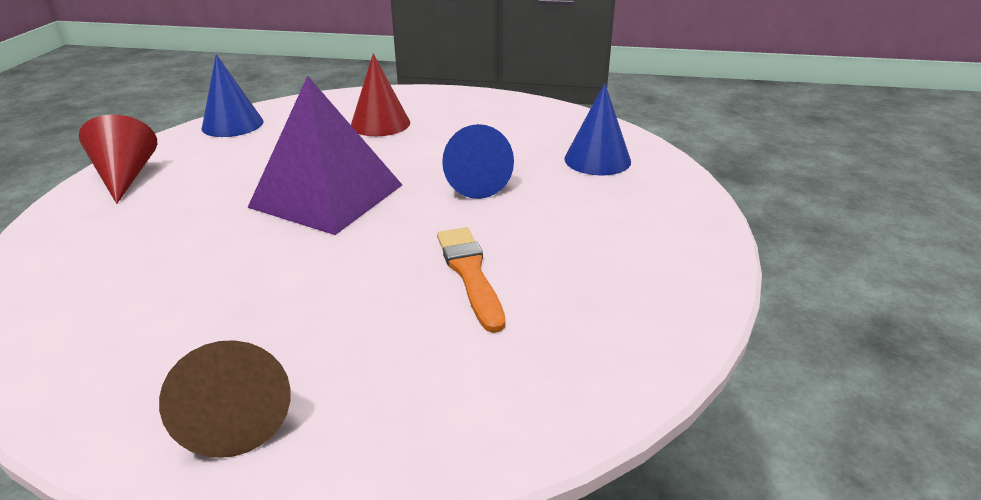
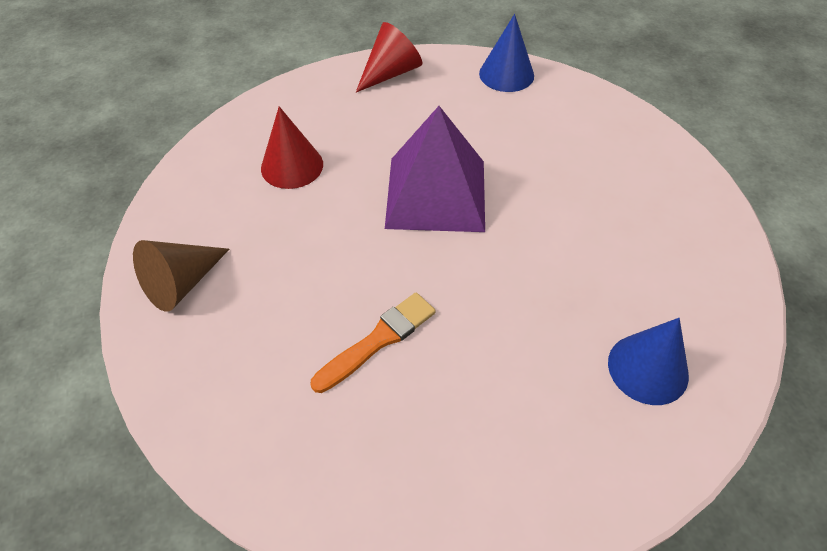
camera: 65 degrees right, 20 degrees up
red cone [351,53,410,136] -> red cone moved to [261,106,323,189]
blue cone [442,124,514,199] -> none

